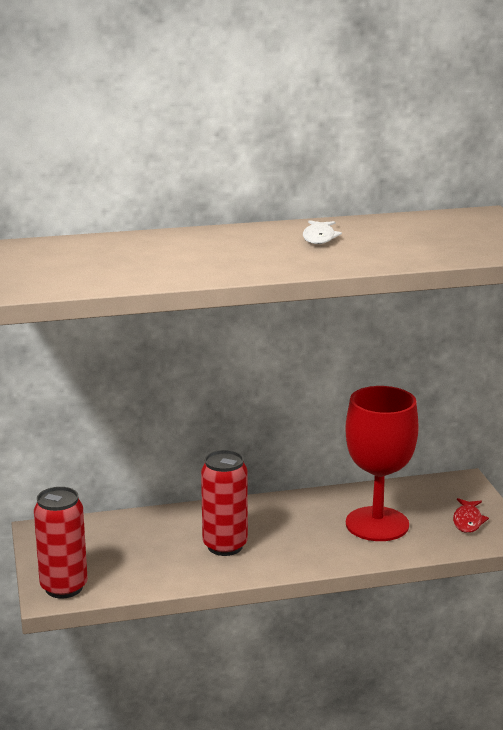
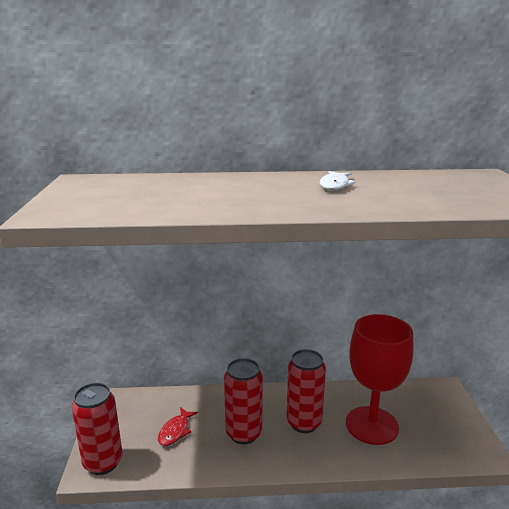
camera: 10 degrees right, 0 degrees up
red fish [453,498,489,533] -> red fish moved to [158,407,198,446]
none -> red can [287,349,326,433]

